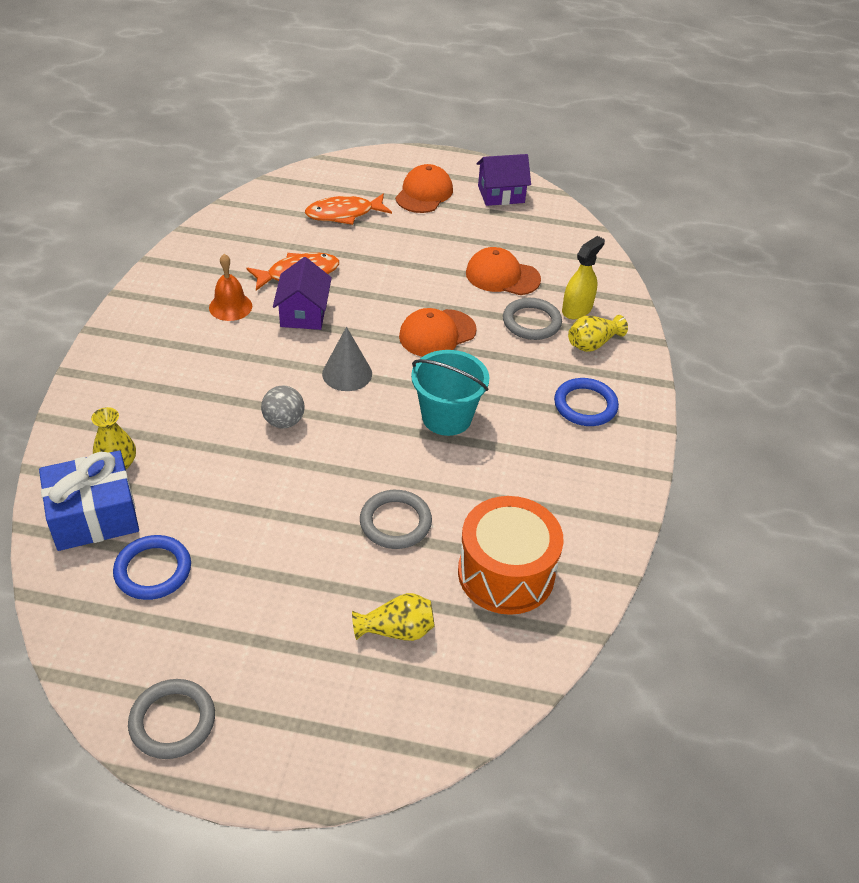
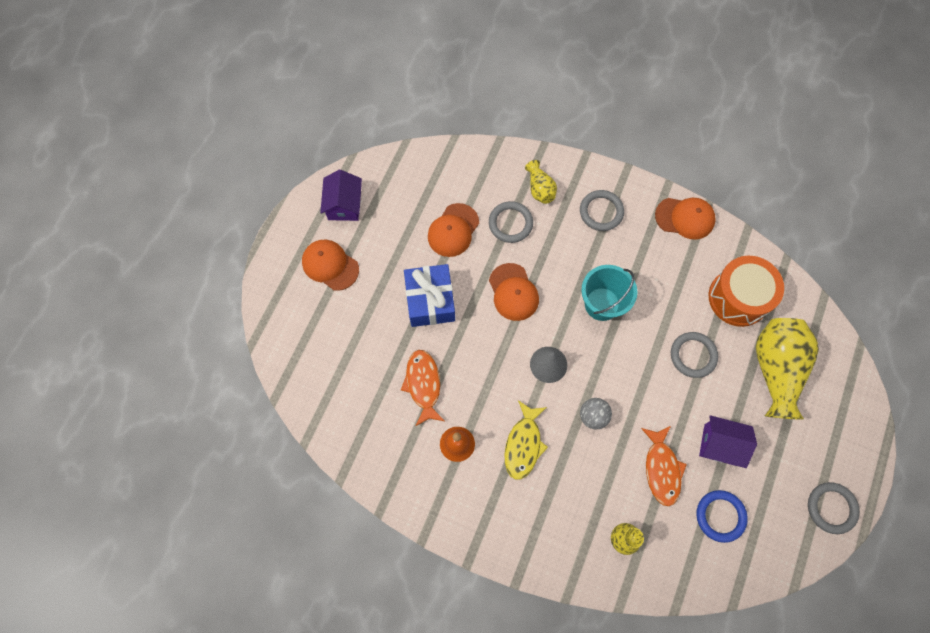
camera: 75 degrees left, 25 degrees up
blue gift [39,450,139,551] -> blue gift moved to [404,264,455,327]
purple house [273,257,332,330] -> purple house moved to [699,415,757,468]
orange fish [305,194,392,225] -> orange fish moved to [641,426,687,506]
yellow vase [352,593,435,641] -> yellow vase [756,318,819,419], size x2.01
blue ring [554,378,619,426] -> grey ring [580,190,624,231]
yellow spray bottle [562,236,605,319] -> none
none -> yellow fish [505,400,548,480]
none -> orange cap [655,198,716,240]

